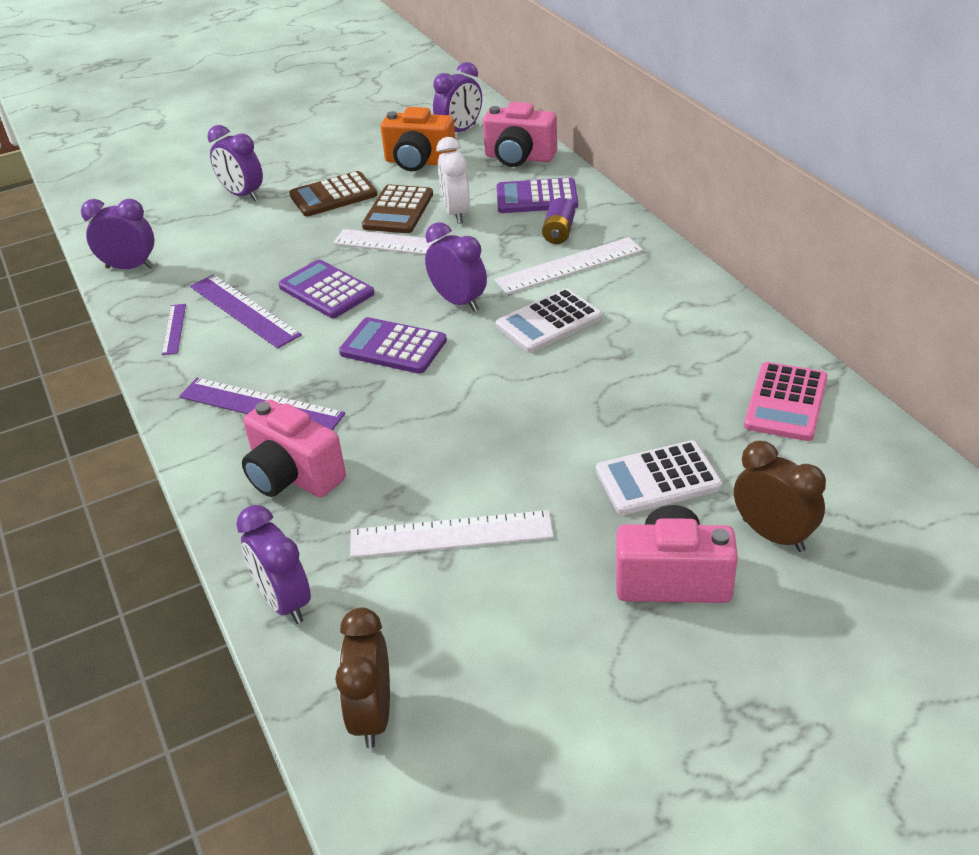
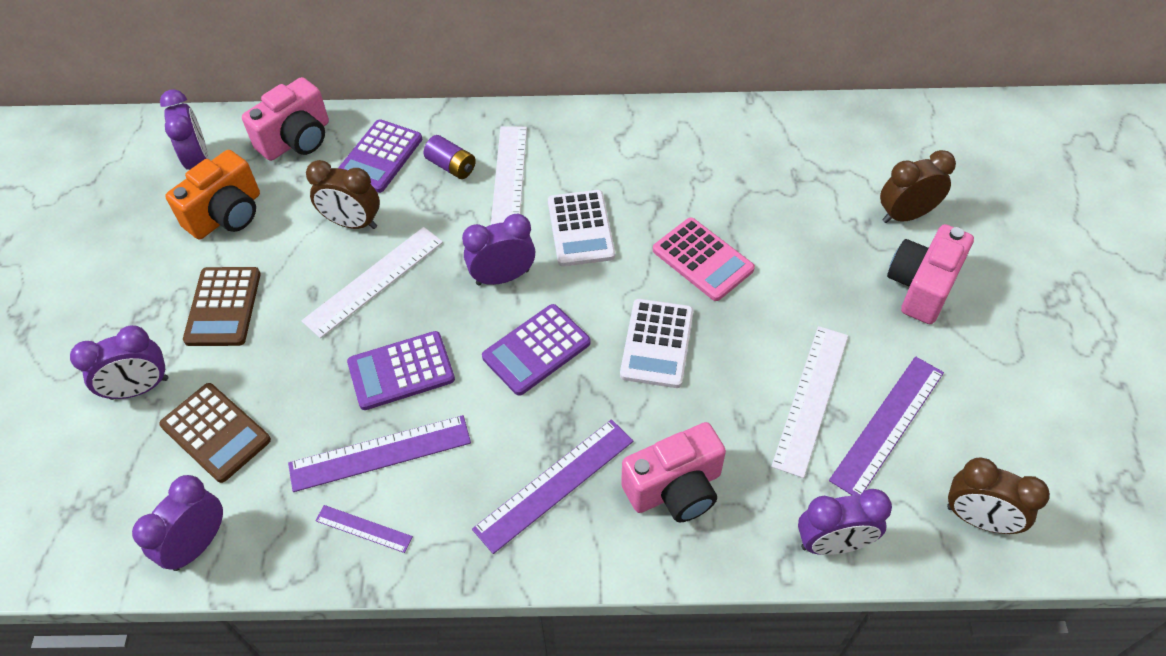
camera: 65 degrees left, 15 degrees up
brown calculator [362,184,433,233] -> brown calculator moved to [160,383,271,483]
white clock [436,137,470,224] -> brown clock [306,160,380,229]
white calculator [596,440,722,515] -> white calculator moved to [620,299,694,388]
pink calculator [744,362,828,441] -> pink calculator moved to [653,218,755,301]
none -> purple ruler [829,356,944,496]

